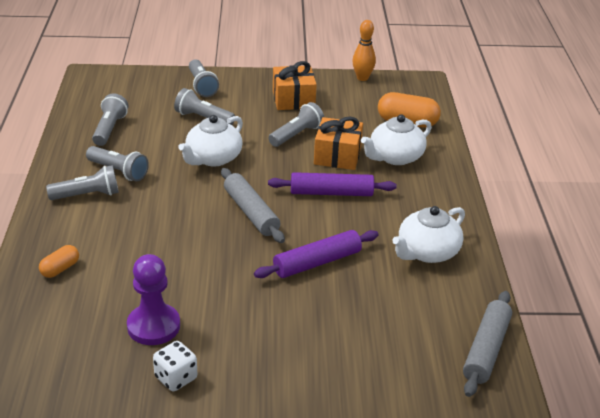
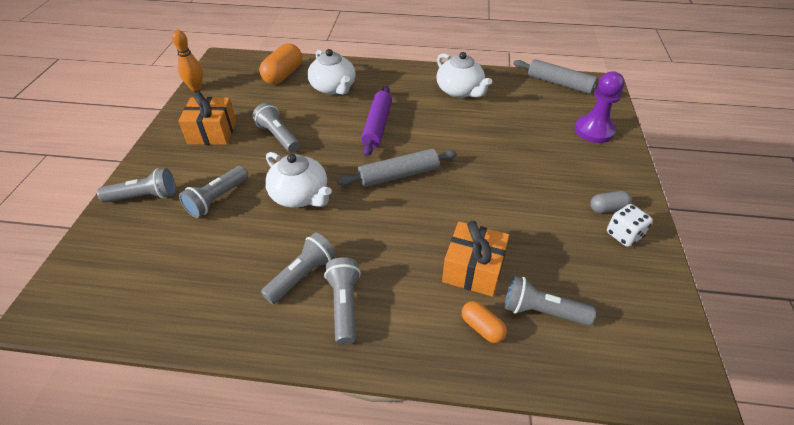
camera: 80 degrees left, 10 degrees up
grey flashlight [92,94,128,146] -> grey flashlight moved to [505,276,596,326]
purple pawn [127,254,180,345] -> purple pawn moved to [575,71,625,143]
purple rolling pin [254,230,378,278] -> none
orange gift [314,117,363,170] -> orange gift moved to [442,221,509,297]
none -> grey capsule [590,191,632,213]

